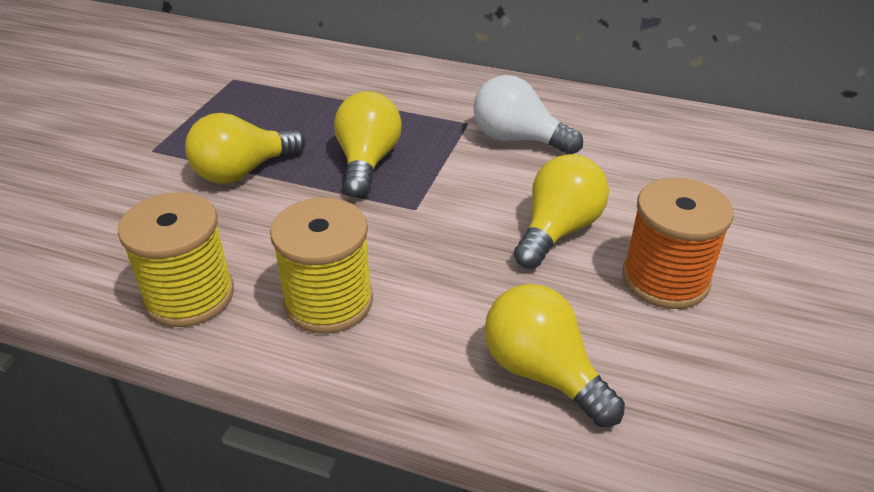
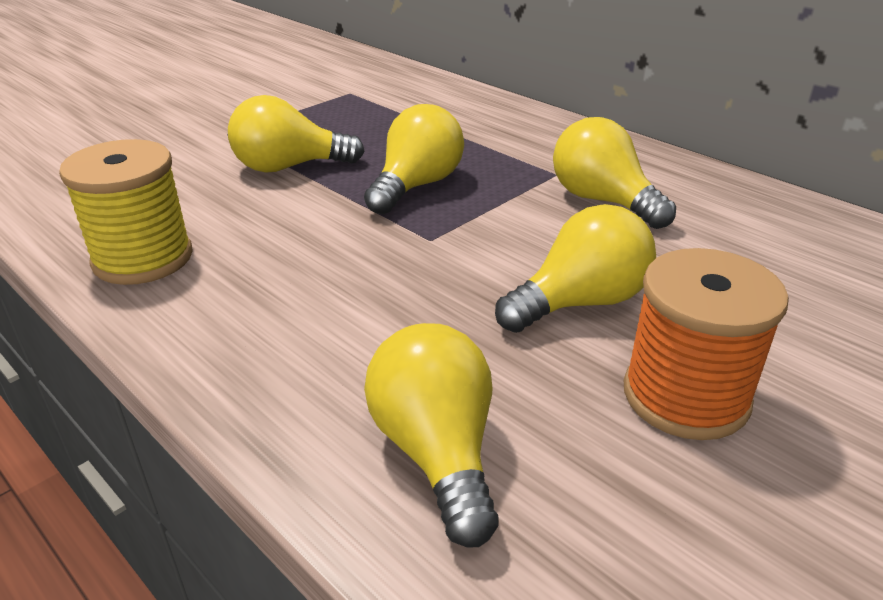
camera: 25 degrees right, 5 degrees down
yellow spool [270,198,373,334] -> none
white light bulb [473,75,583,154] -> yellow light bulb [553,117,676,229]

